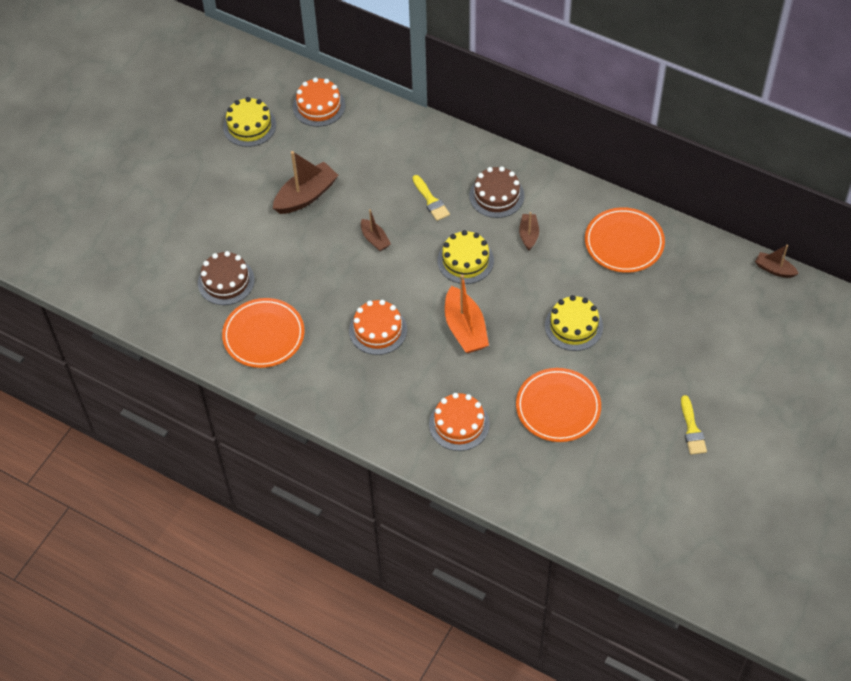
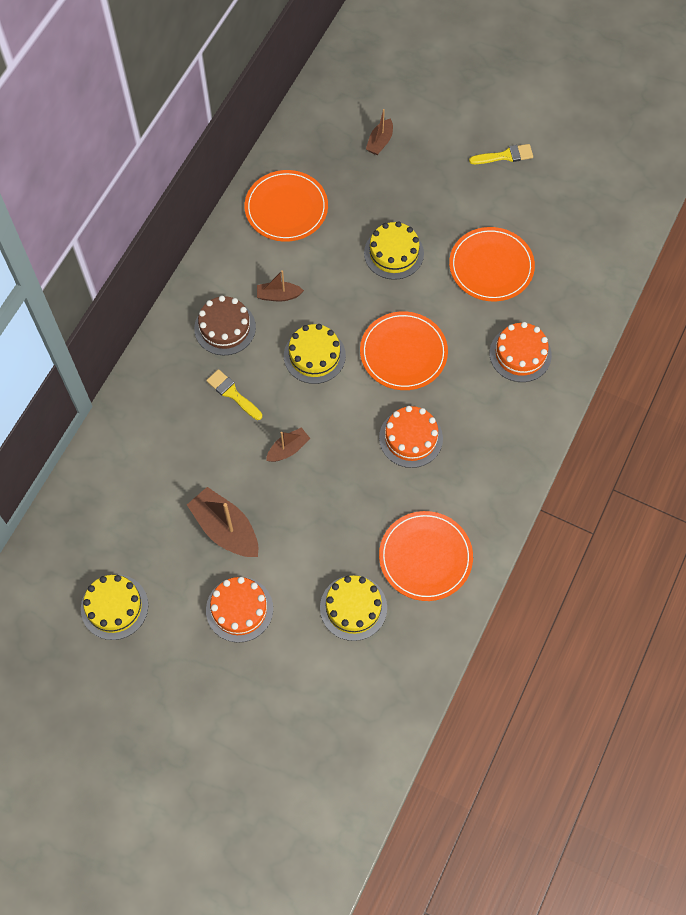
camera: 95 degrees left, 10 degrees up
brown cake [198,251,255,305] -> yellow cake [320,575,387,641]
orange cake [293,78,345,127] -> orange cake moved to [206,577,273,643]
yellow brush [413,175,450,221] -> yellow brush turned 105 degrees counterclockwise [206,369,262,420]
orange boat [445,274,489,353] -> orange plate [360,311,448,390]
brown boat [755,245,799,278] -> brown boat moved to [366,109,393,155]

